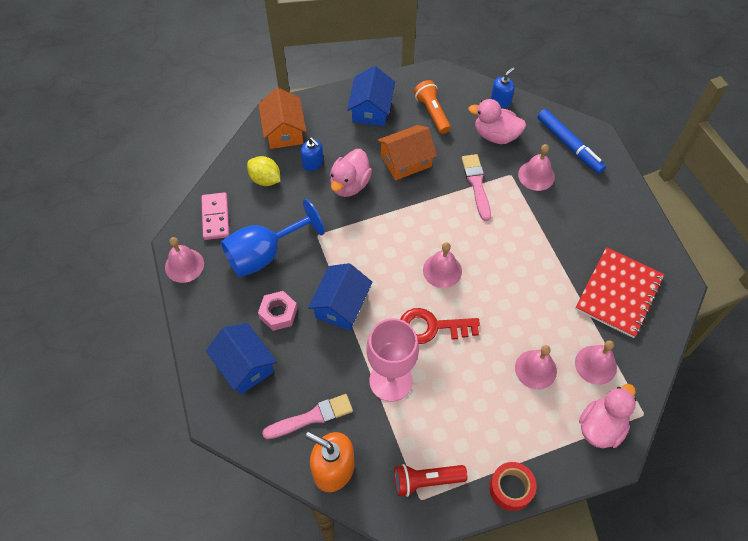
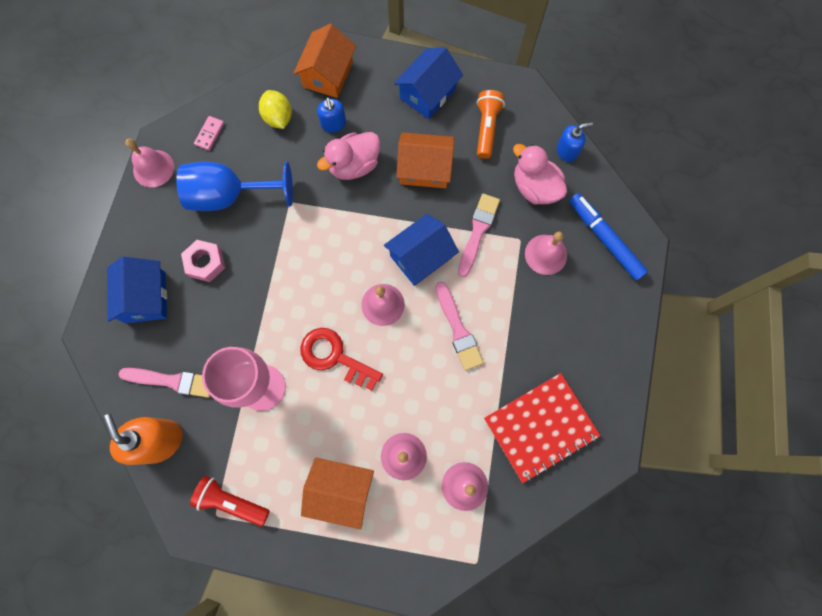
camera: 30 degrees right, 15 degrees up
pink domino [201,192,229,240] -> pink domino [194,116,224,151], size x0.62
blue house [308,263,373,331] -> blue house moved to [384,214,459,286]
red tape [489,462,537,511] -> none
blue marker [537,109,606,174] -> blue marker turned 150 degrees clockwise [569,193,648,281]
pink duck [579,384,637,448] -> none
none -> orange house [301,457,374,530]
none -> pink brush [435,282,484,371]

